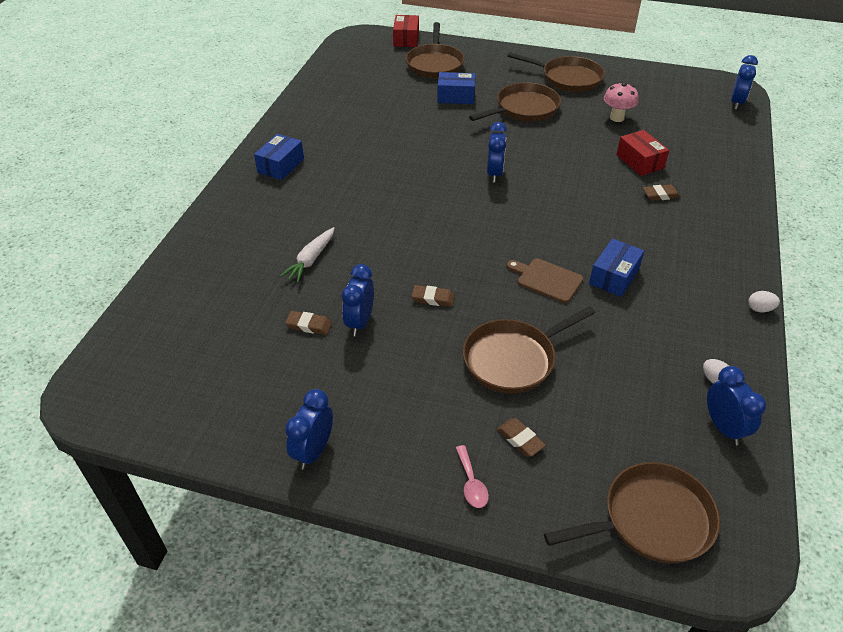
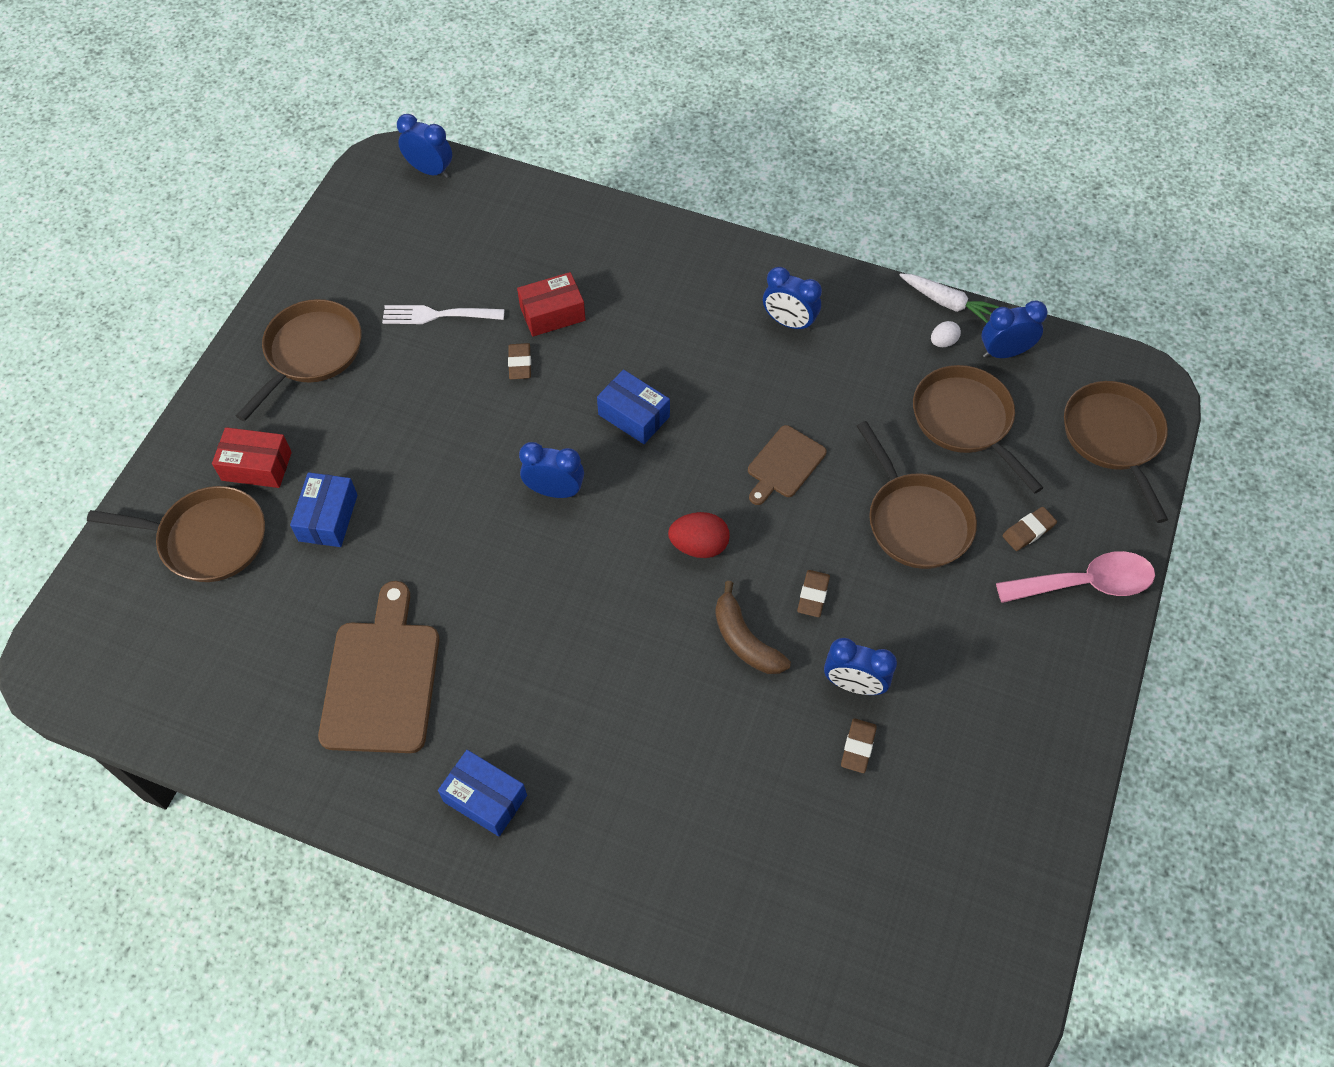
camera: 85 degrees left, 15 degrees up
white carrot [280,227,334,283] -> white carrot moved to [899,274,999,323]
blue clock [285,389,333,469] -> blue clock moved to [763,267,822,331]
red box [393,15,419,47] -> red box moved to [212,427,292,488]
pink spoon [456,445,489,508] -> pink spoon [996,551,1155,603], size x2.03
brown pan [469,83,561,121] -> brown pan moved to [913,365,1044,494]
blue box [589,239,644,297] -> blue box moved to [597,369,670,444]
pink mushroom [604,82,638,122] -> white fork [382,305,504,324]
brown eraser [643,185,680,201] -> brown eraser moved to [508,343,531,379]
white egg [748,291,780,312] -> none
none -> brown cutting board [318,581,440,753]
none -> red egg [668,512,730,558]
none -> brown banana [715,581,791,674]

